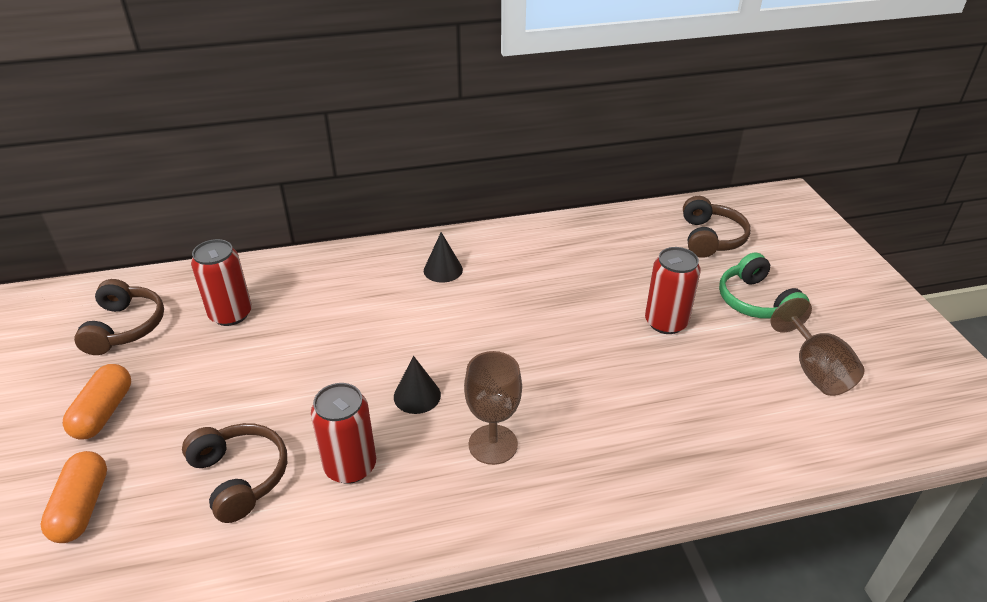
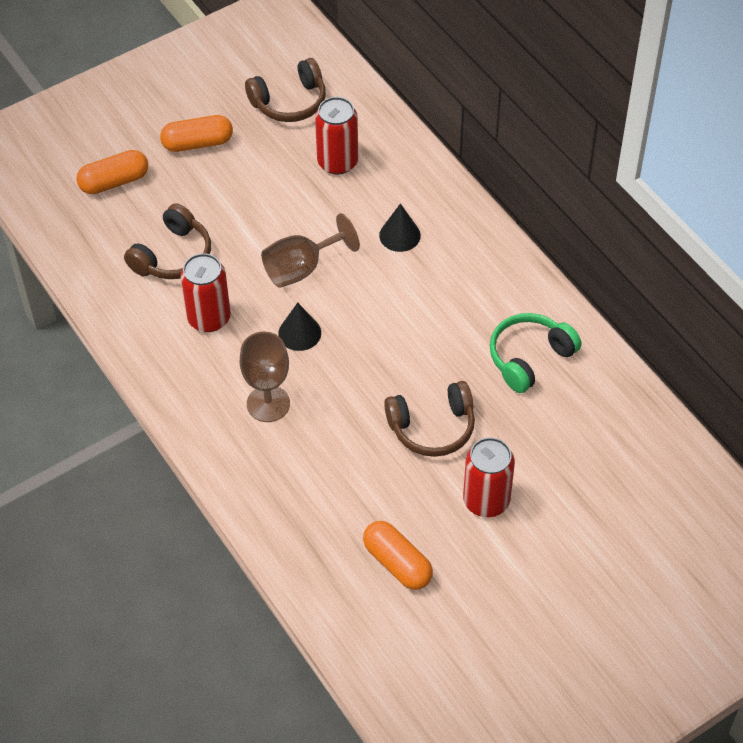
camera: 70 degrees right, 15 degrees up
black cone [424,232,463,283] -> black cone moved to [379,203,421,252]
brown headphones [683,196,751,258] -> brown headphones moved to [384,381,475,457]
green headphones [719,252,809,319] -> green headphones moved to [490,313,581,393]
brown goblet [770,298,865,396] -> brown goblet moved to [261,213,360,288]
none -> orange capsule [363,521,433,590]

